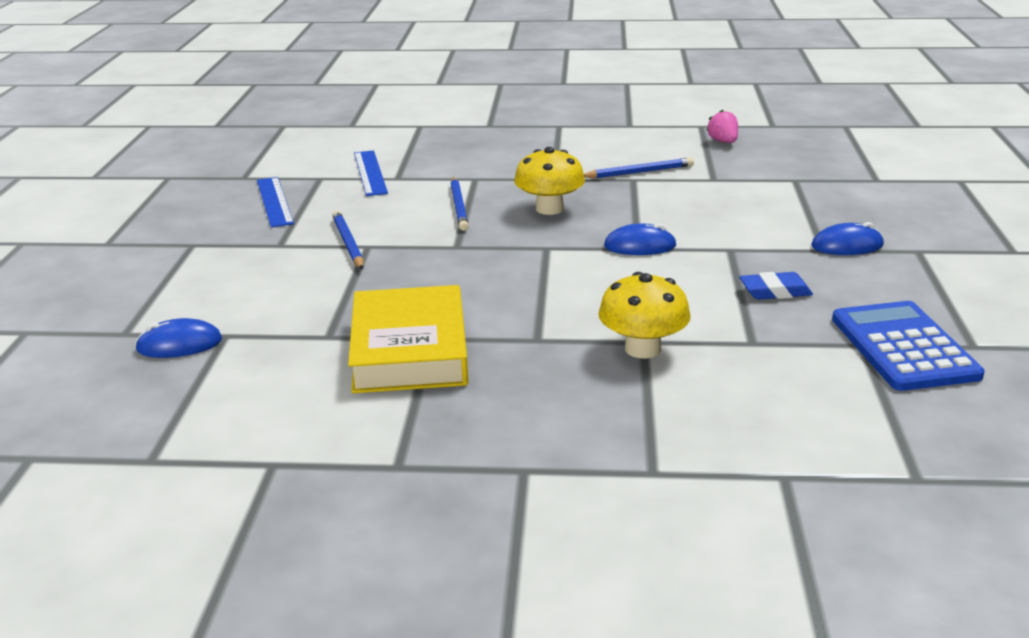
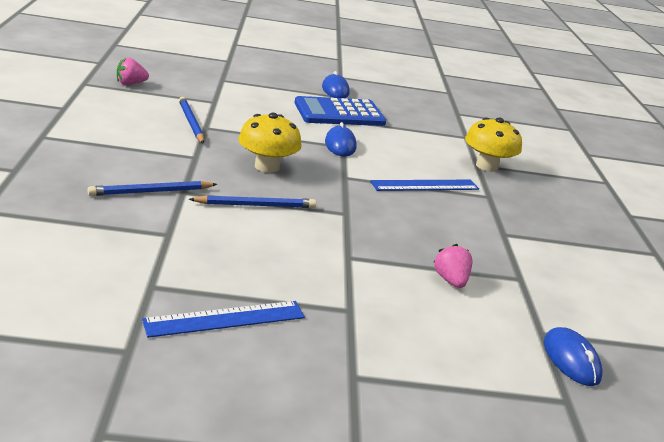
camera: 100 degrees left, 0 degrees up
blue pencil [332,211,364,269] -> blue pencil moved to [88,181,217,196]
yellow book [348,285,468,393] -> none
blue ruler [354,150,388,196] -> blue ruler moved to [370,180,479,191]
blue eraser [739,272,813,300] -> none
blue calculator [832,301,985,391] -> blue calculator moved to [295,96,386,126]
none -> pink strawberry [433,244,472,288]

